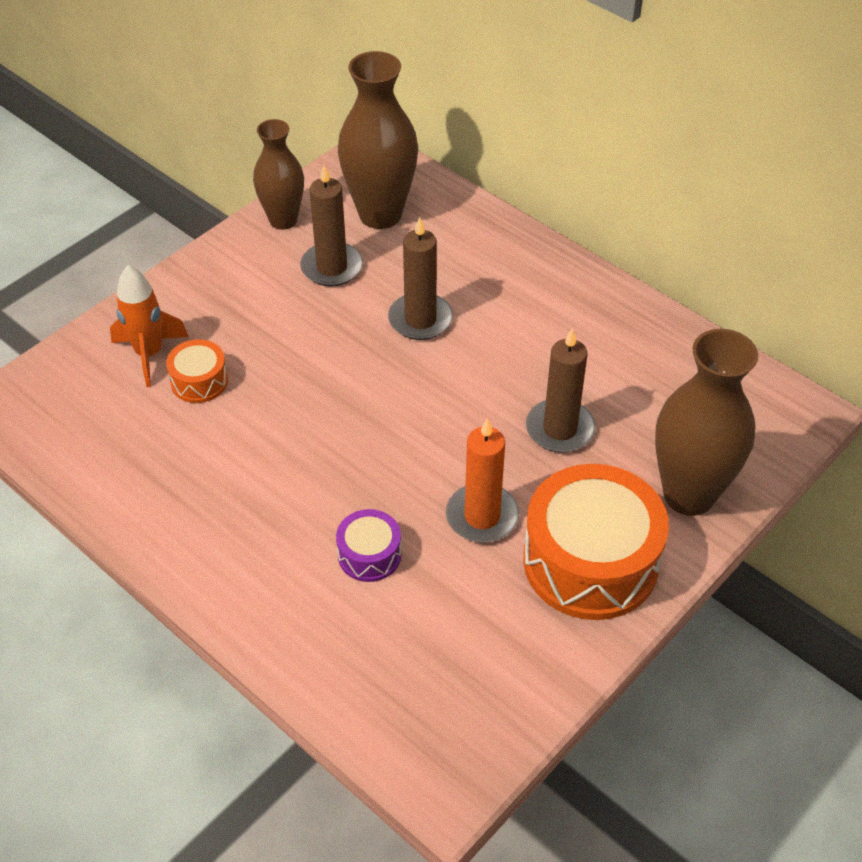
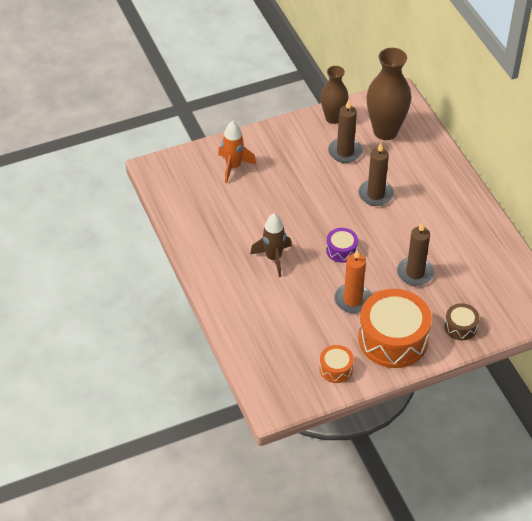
camera: 25 degrees right, 0 degrees up
orange drum [166,339,228,403] -> orange drum moved to [319,345,354,383]
purple drum [336,509,401,582] -> purple drum moved to [326,228,358,263]
brown vase [655,329,758,516] -> brown drum [444,303,479,340]
none -> brown rocket [250,213,292,277]

